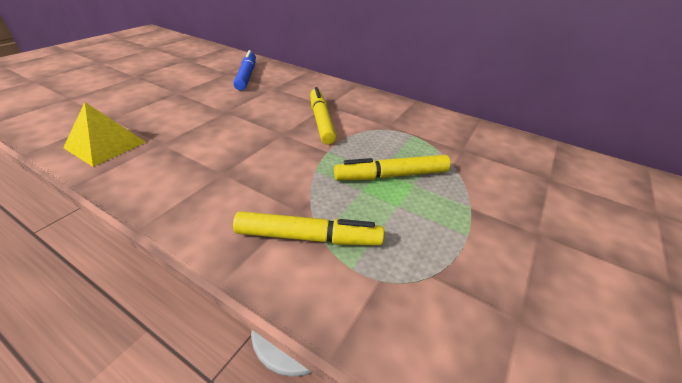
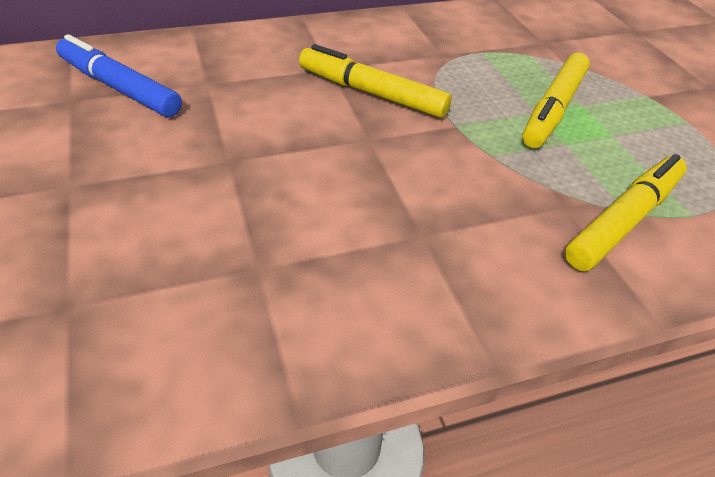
camera: 50 degrees left, 5 degrees up
yellow pyramid [63,102,146,167] -> none

